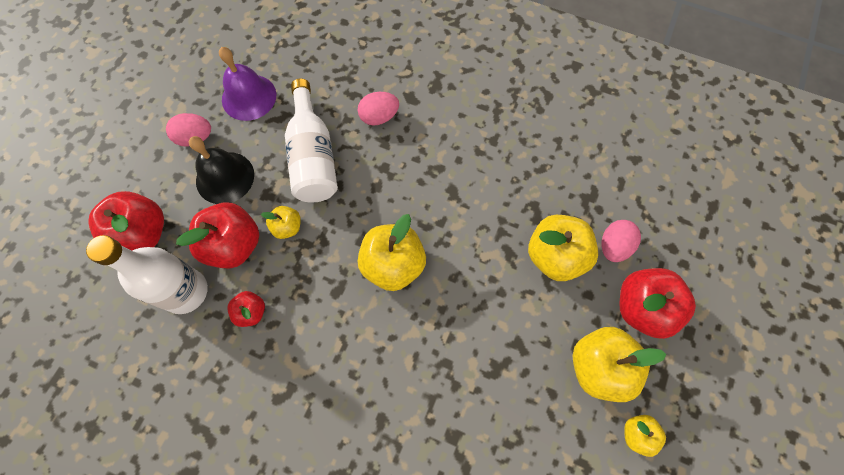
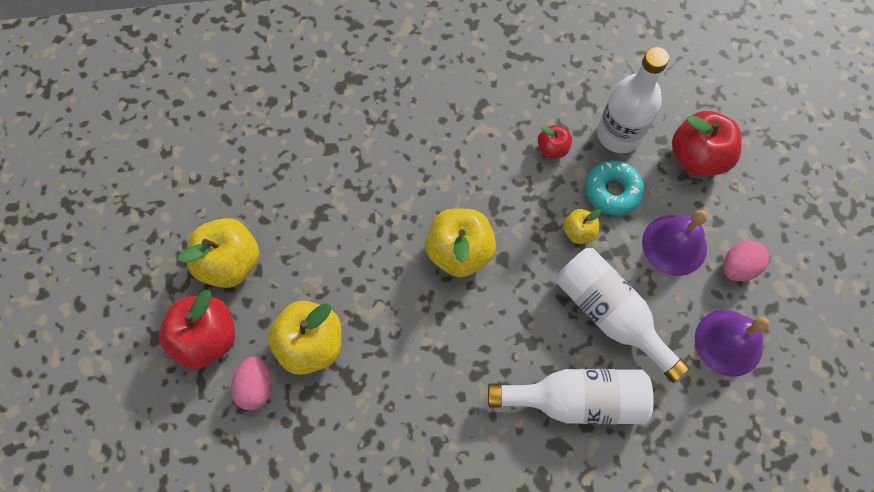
camera: 150 degrees right, 0 degrees up
red apple [176,203,259,269] -> turquoise donut [585,160,644,215]
black bell [189,136,254,204] -> purple bell [642,210,707,276]
pink egg [358,92,399,126] -> white bottle [488,369,654,424]
yellow apple [624,415,666,457] -> none

